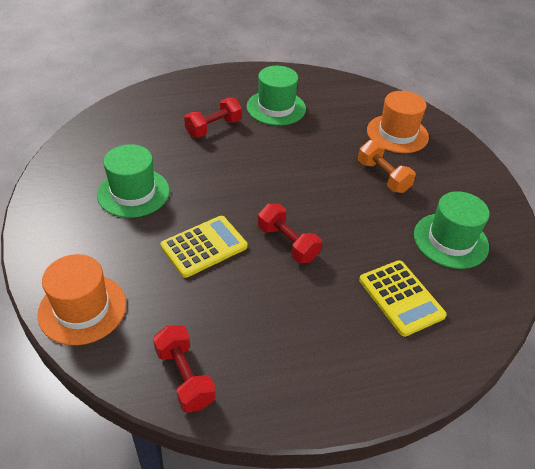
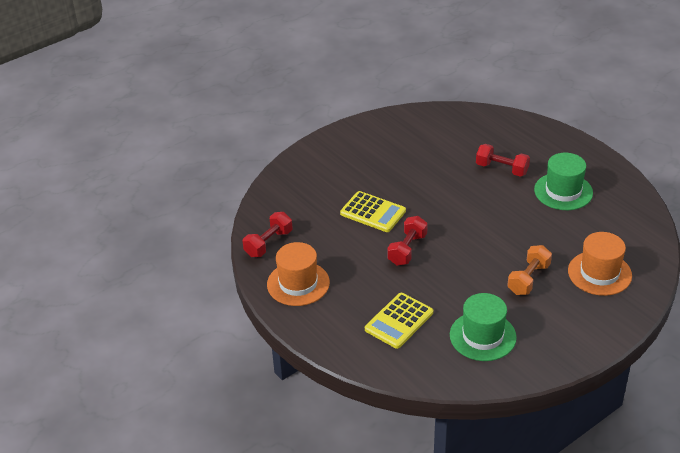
camera: 70 degrees right, 5 degrees down
orange hat [37,254,126,345] -> orange hat moved to [267,242,330,306]
green hat [97,144,170,218] -> none

